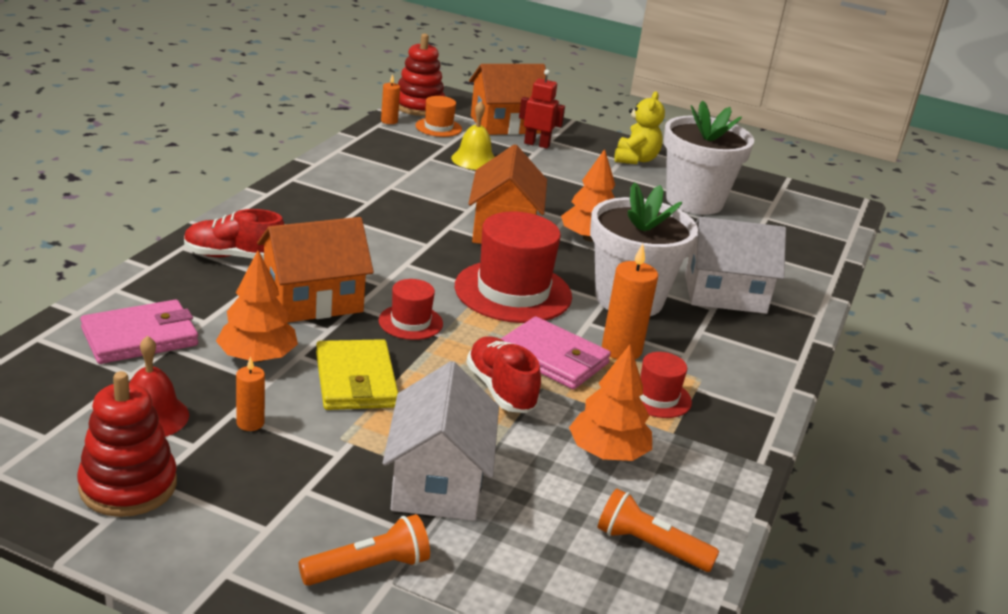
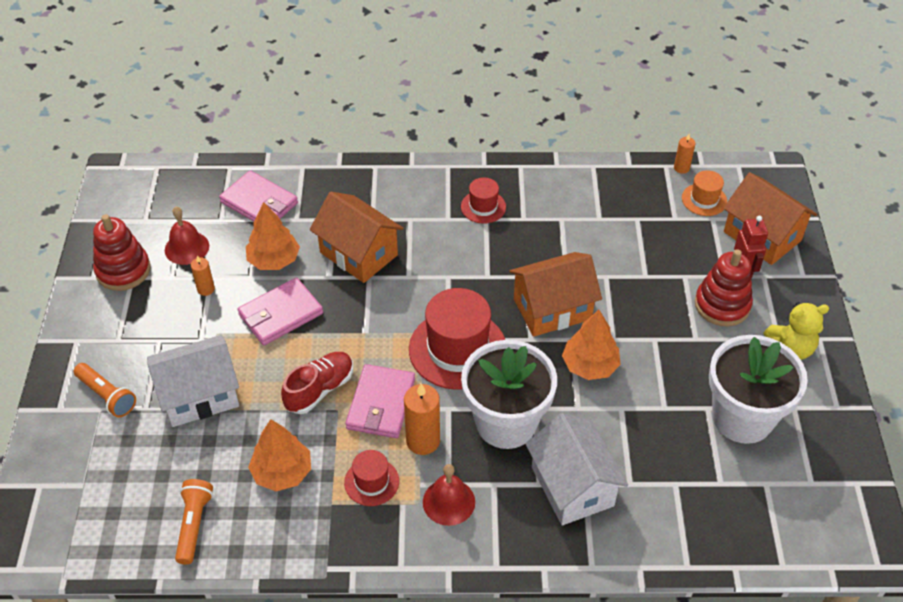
camera: 70 degrees right, 20 degrees up
red shoe [184,209,285,260] -> none
yellow wallet [316,339,398,410] -> pink wallet [238,277,323,345]
red hat [379,279,443,340] -> red hat moved to [461,178,506,223]
red stacking toy [398,34,445,116] -> red stacking toy moved to [695,249,753,326]
yellow bell [451,101,494,170] -> none
none -> red bell [423,464,475,526]

